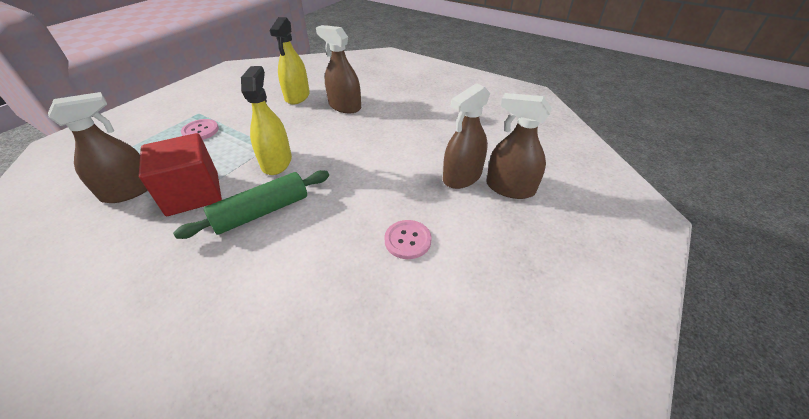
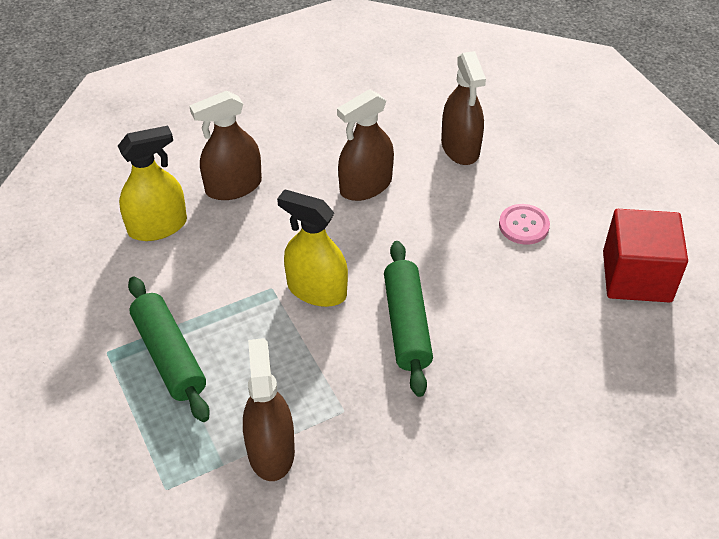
camera: 60 degrees left, 5 degrees up
red cube [139,133,222,216] -> red cube moved to [603,209,688,303]
pink button [181,119,219,140] -> green rolling pin [128,277,210,422]
yellow spray bottle [269,17,310,104] -> yellow spray bottle turned 60 degrees counterclockwise [118,126,187,241]
brown spray bottle [486,93,552,199] -> brown spray bottle moved to [337,89,394,201]

